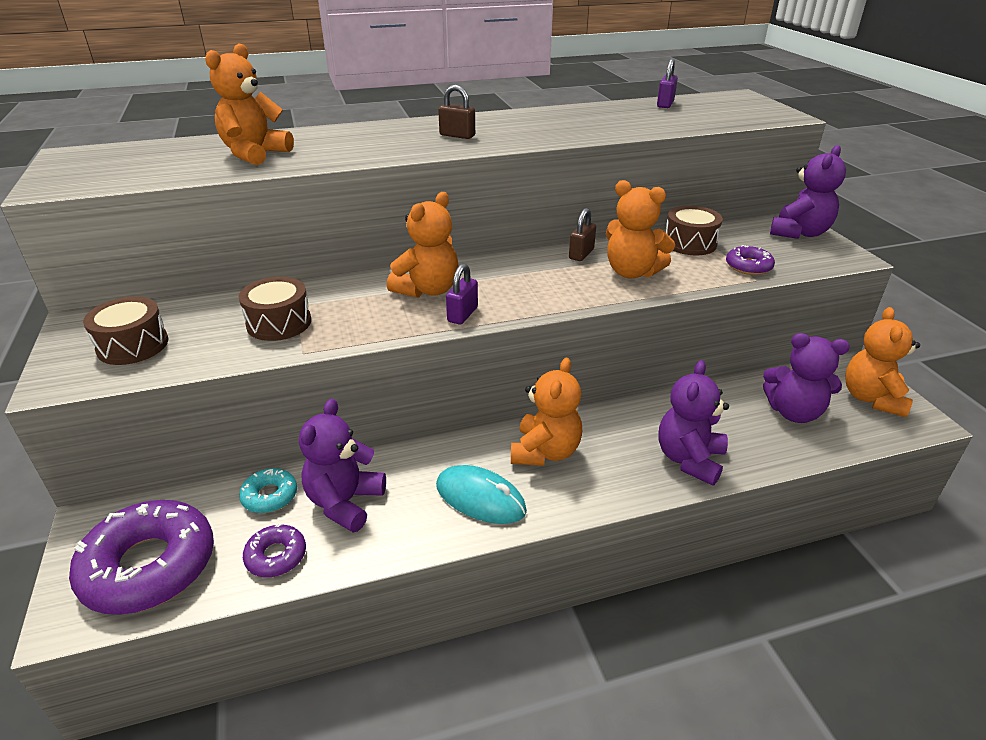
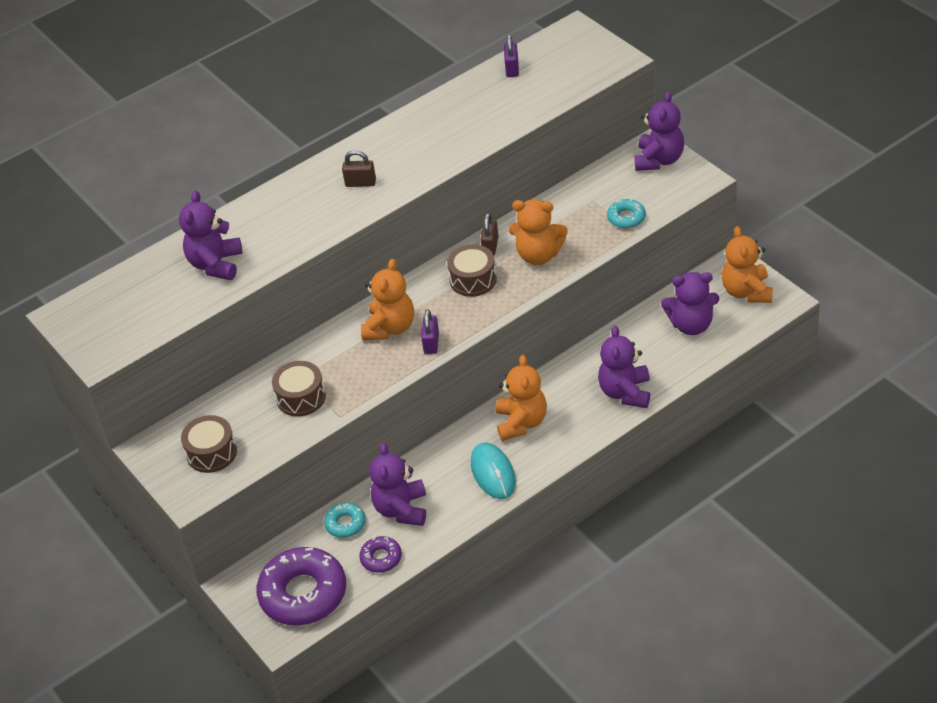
camera: 15 degrees left, 10 degrees up
orange teddy bear [205,43,294,165] -> purple teddy bear [179,191,242,280]
turquoise mouse [436,465,527,524] -> turquoise mouse turned 60 degrees clockwise [471,442,516,499]
brown drum [666,206,723,255] -> brown drum moved to [447,244,497,297]
purple donut [726,245,775,275] -> turquoise donut [607,199,646,229]

